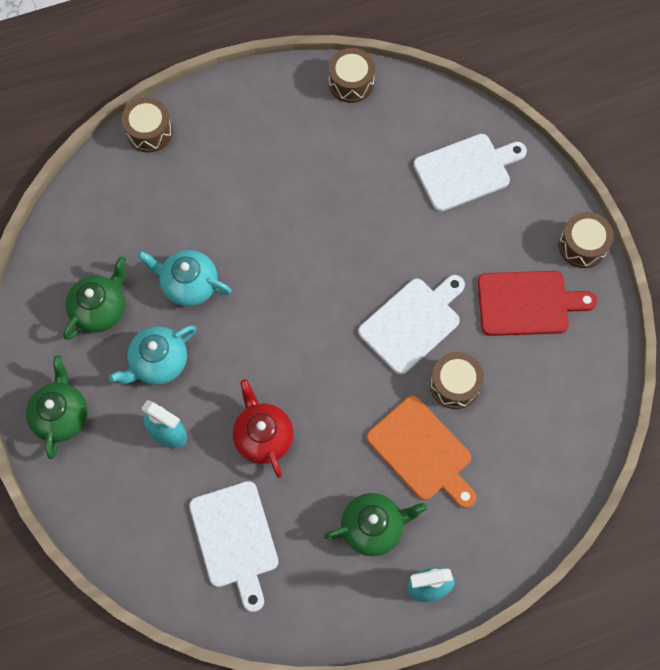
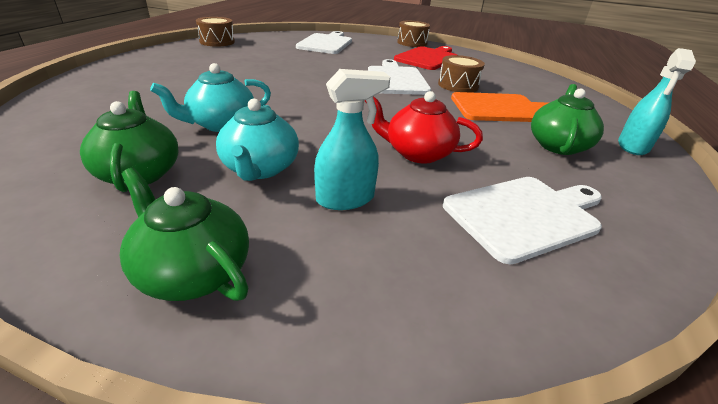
camera: 55 degrees left, 35 degrees down
brown drum [122,97,173,153] -> none
white cutting board [189,481,278,612] -> white cutting board turned 45 degrees counterclockwise [443,177,602,264]

